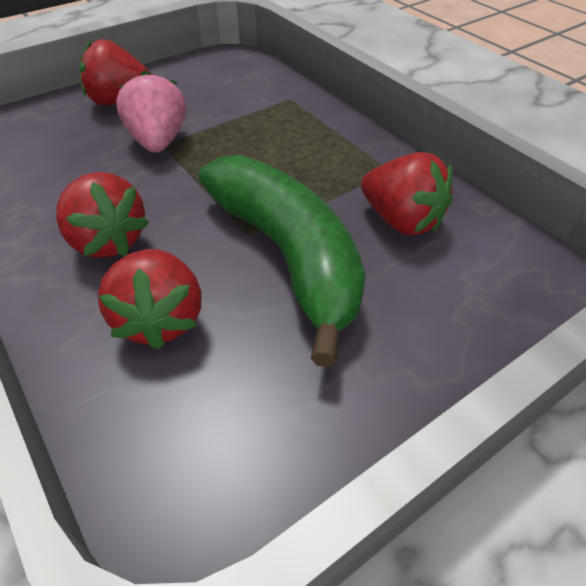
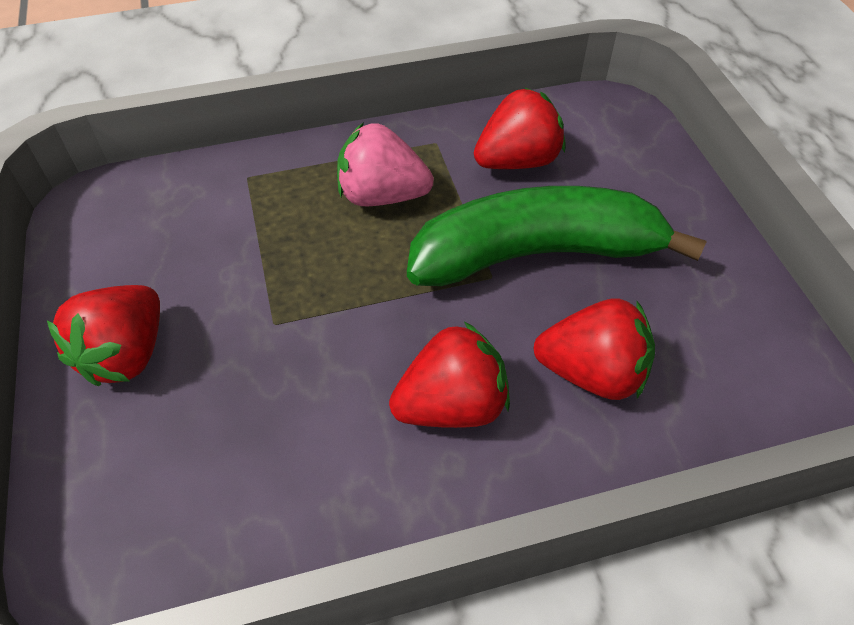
camera: 70 degrees left, 5 degrees up
pink strawberry [116,70,186,153] -> pink strawberry moved to [337,123,434,206]

